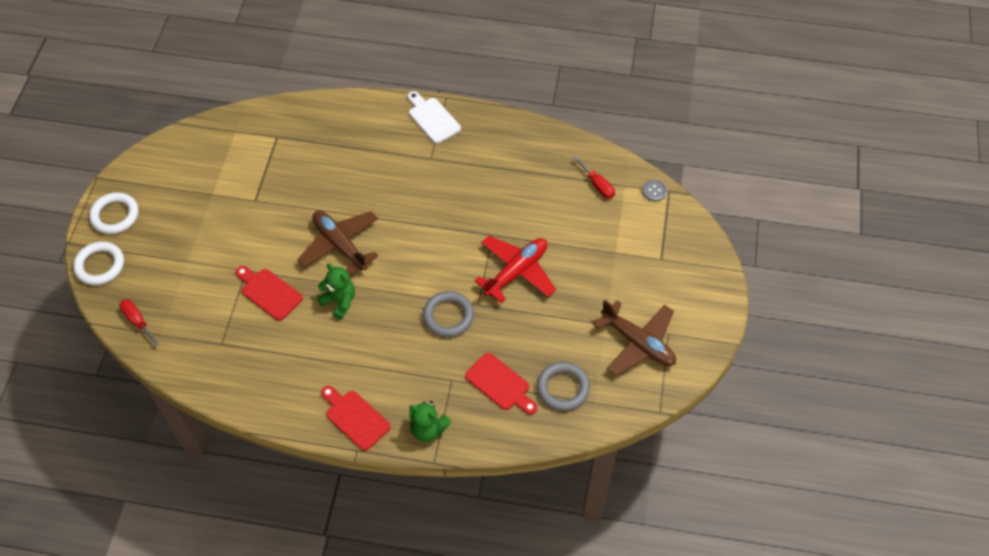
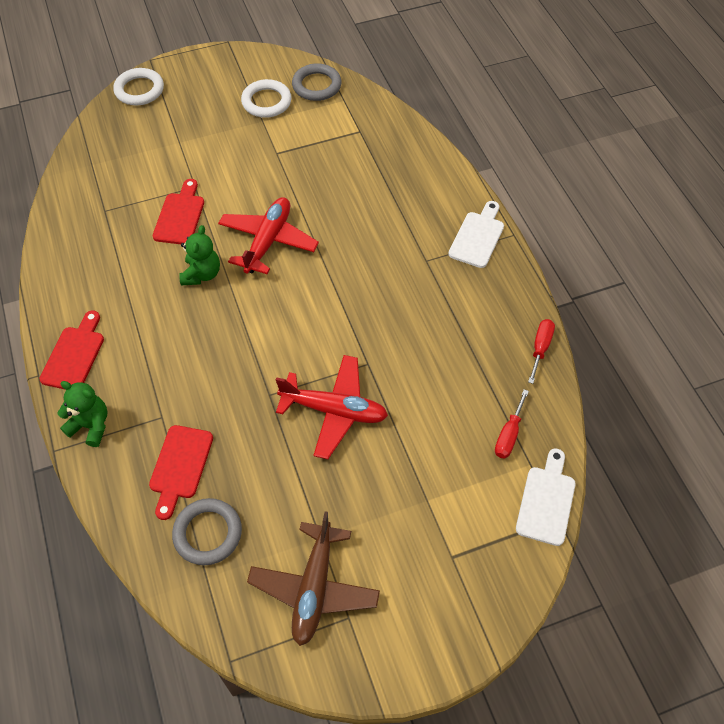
camera: 60 degrees right, 0 degrees up
white ring [89,192,139,234] -> white ring moved to [241,79,292,118]
red screwdriver [119,299,159,346] -> red screwdriver moved to [528,319,555,384]
brown plane [297,211,378,276] -> red plane [218,197,319,274]
green teddy bear [409,401,451,442] -> green teddy bear turned 120 degrees clockwise [58,381,107,447]
grey ring [423,291,474,337] -> grey ring moved to [292,63,342,101]
grey button [642,180,667,201] -> white cutting board [516,448,575,546]

